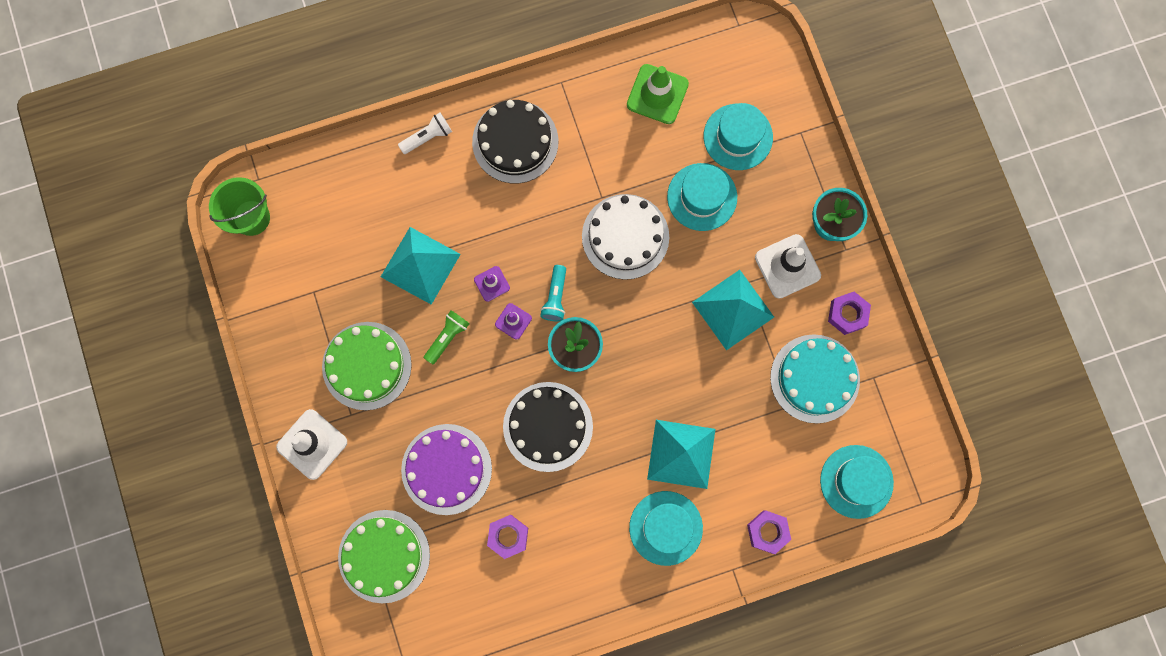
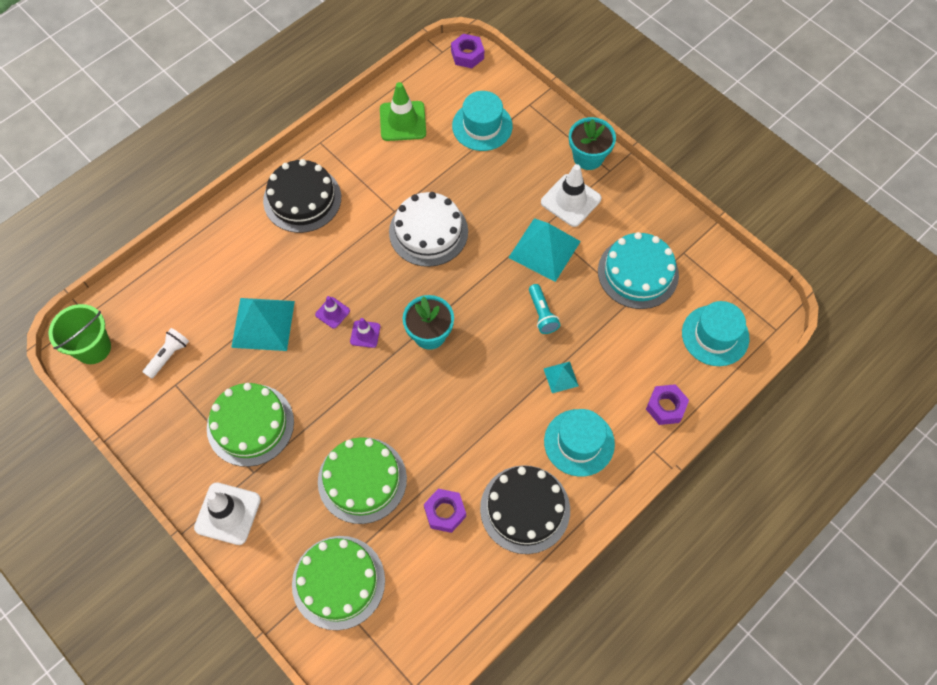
camera: 25 degrees left, 15 degrees down
white flashlight [398,112,452,154] -> white flashlight moved to [143,328,189,379]
purple cake [401,424,492,515] -> green cake [318,437,407,524]
green flashlight [424,310,470,364] -> none
black cake [503,382,593,472] -> black cake moved to [480,465,570,554]
turquoise flashlight [540,265,566,322] -> turquoise flashlight moved to [529,284,560,334]
turquoise pyramid [647,420,715,489] -> turquoise pyramid [543,362,579,393], size x0.49
turquoise hat [667,163,737,231] -> none
purple nut [828,292,871,335] -> purple nut moved to [451,34,484,68]

